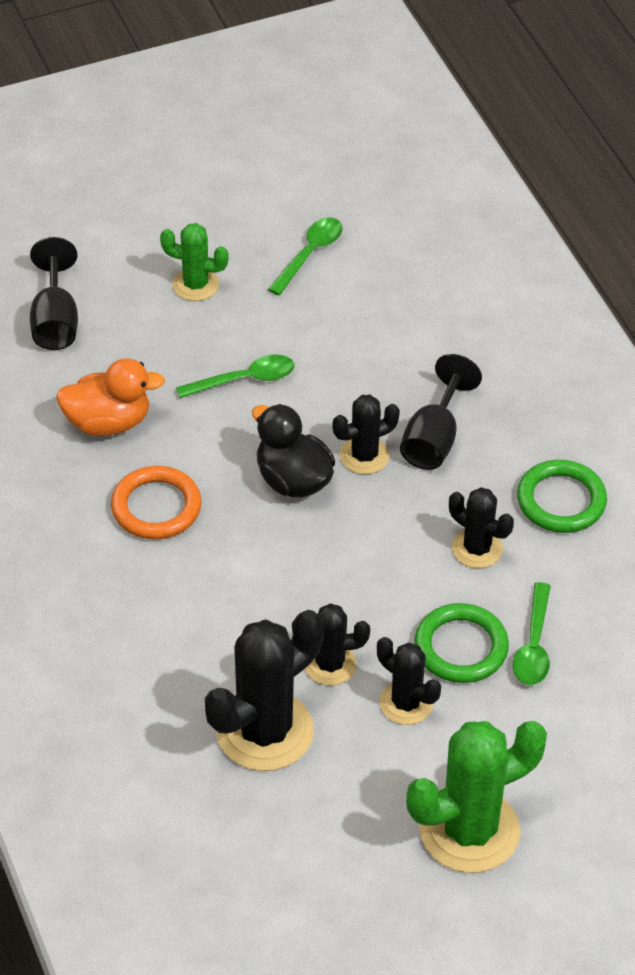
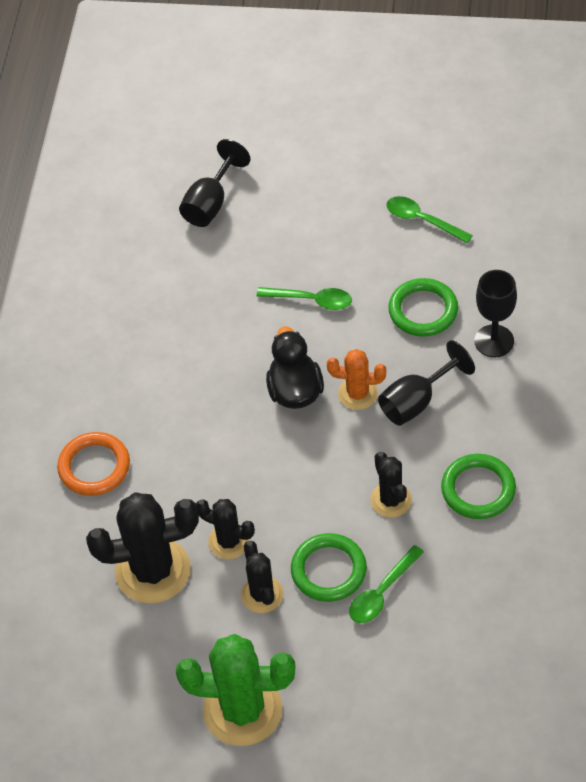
camera: 35 degrees right, 5 degrees up
orange duck [56,358,165,436] -> none
orange ring [111,466,202,539] -> orange ring moved to [57,432,130,496]
green cactus [160,223,229,301] -> none
green spoon [268,217,343,295] -> green spoon turned 120 degrees counterclockwise [387,196,473,243]
black cactus [332,395,400,474] -> orange cactus [327,349,386,410]
none -> green ring [388,278,458,337]
none -> black goblet [474,270,517,357]

